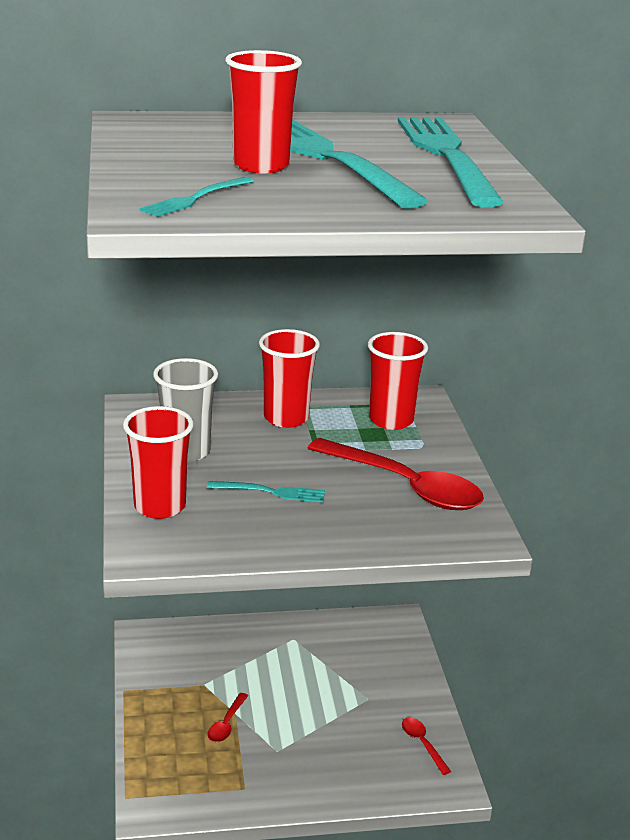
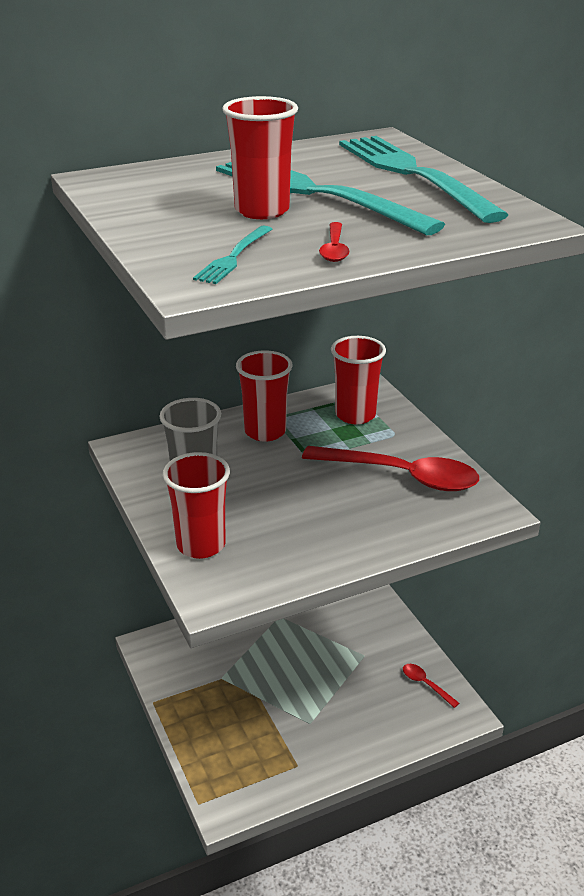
camera: 15 degrees left, 5 degrees up
turquoise fork [207,481,325,503] -> none
red spoon [208,693,248,742] -> red spoon moved to [319,222,350,262]

